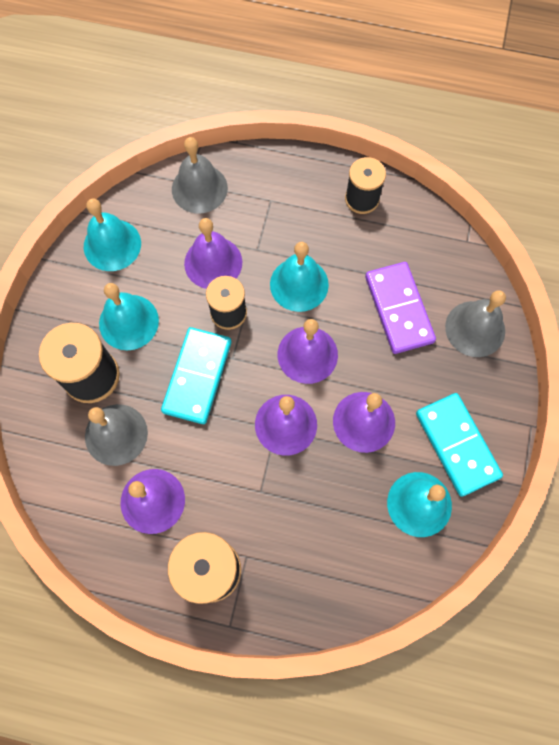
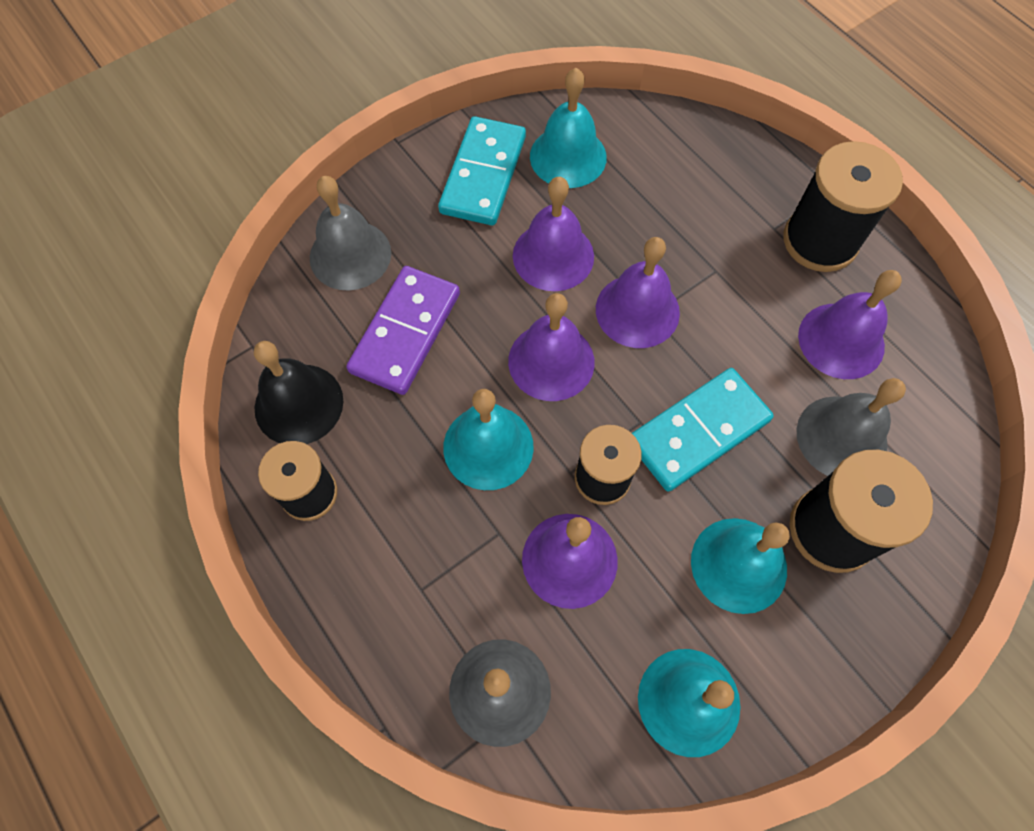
camera: 140 degrees left, 5 degrees down
none -> black bell [254,341,343,444]

